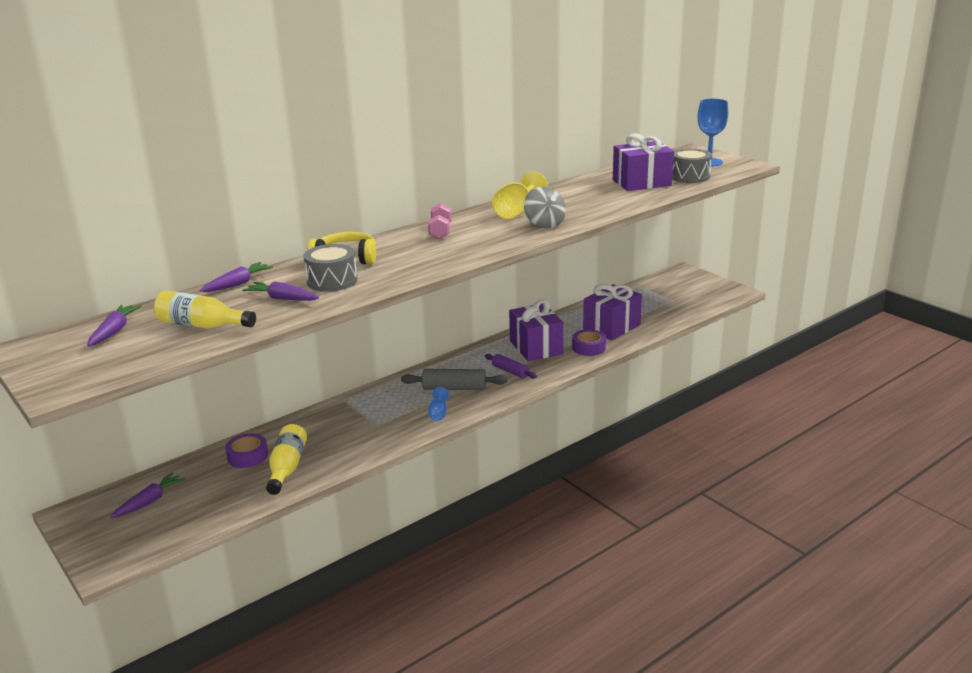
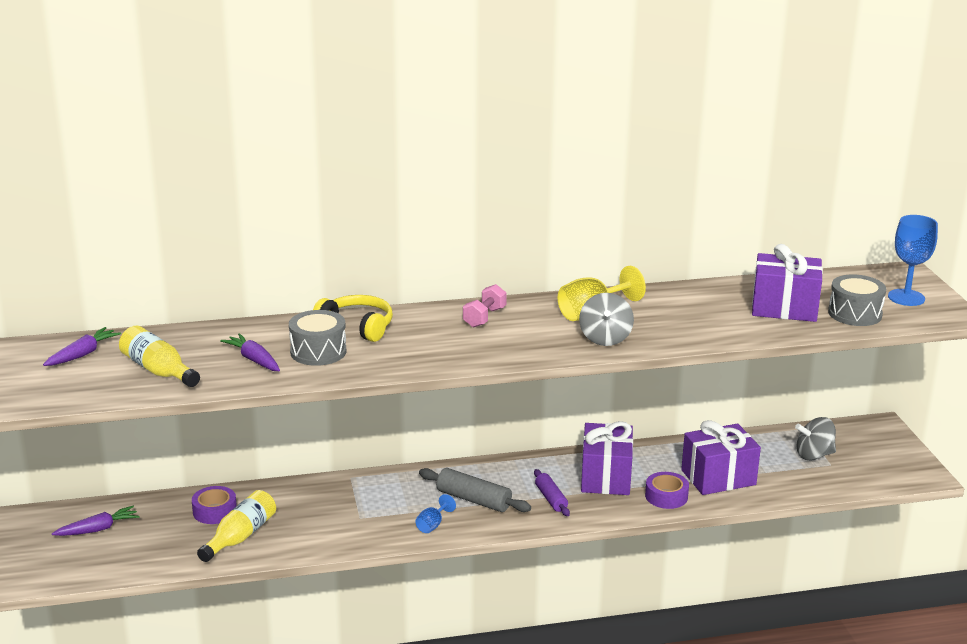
camera: 25 degrees right, 0 degrees up
purple carrot [200,262,273,292] -> none
none -> grey spinning top [795,417,836,461]

